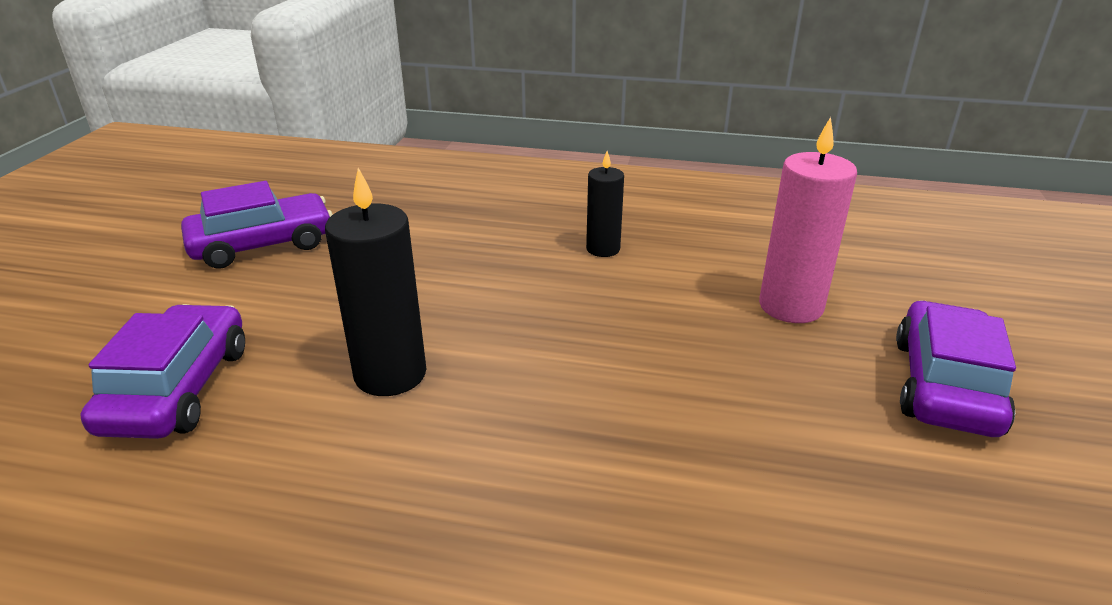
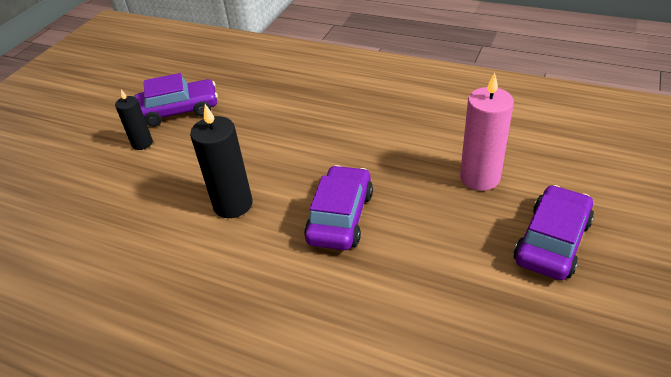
camera: 15 degrees right, 10 degrees up
purple car [81,304,245,439] -> purple car moved to [304,165,373,250]
black candle [586,151,624,257] -> black candle moved to [115,90,153,150]

